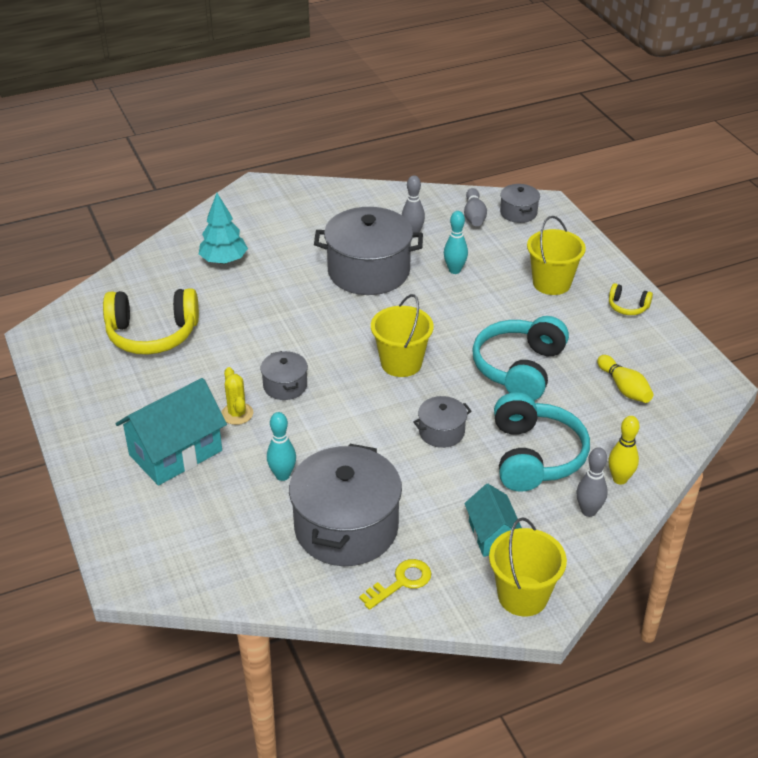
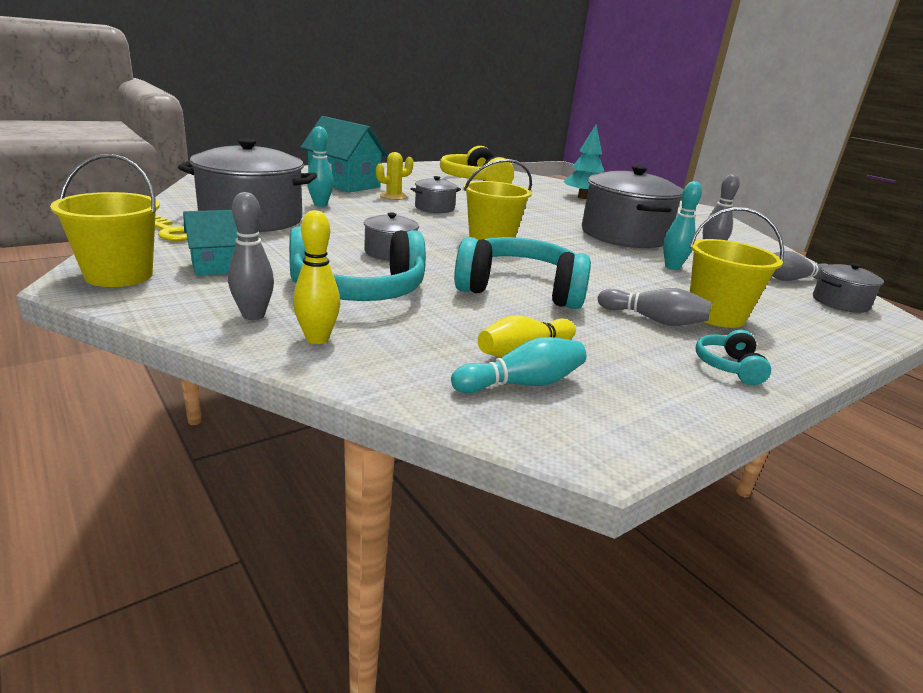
camera: 75 degrees right, 15 degrees down
yellow headphones [609,283,653,315] -> turquoise headphones [696,330,771,385]
none -> turquoise bowling pin [451,337,586,393]
none -> grey bowling pin [598,288,711,326]

